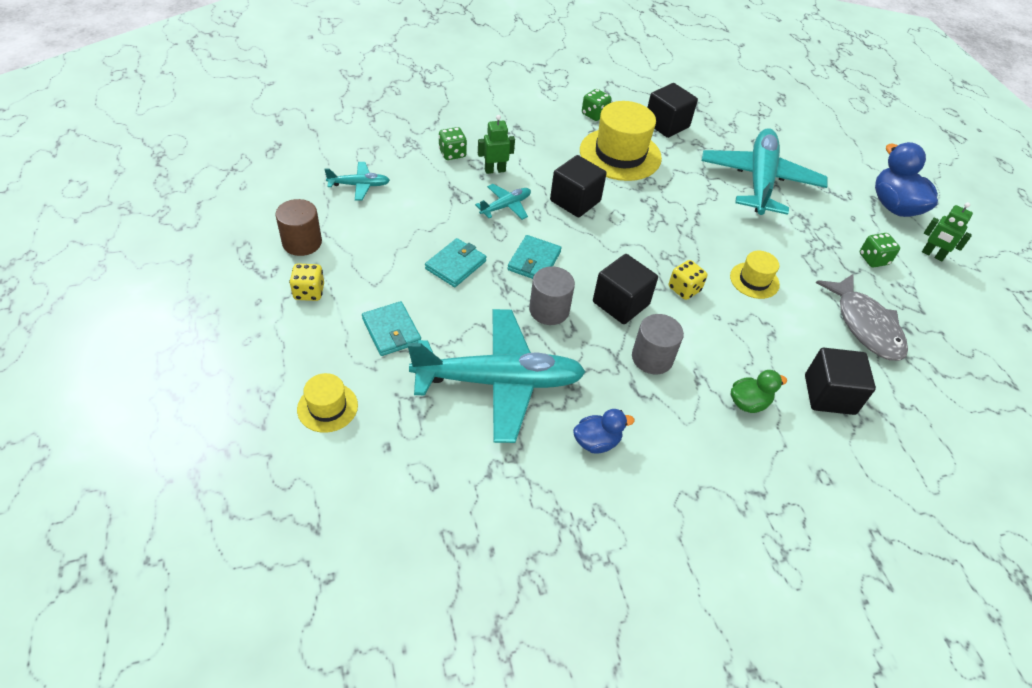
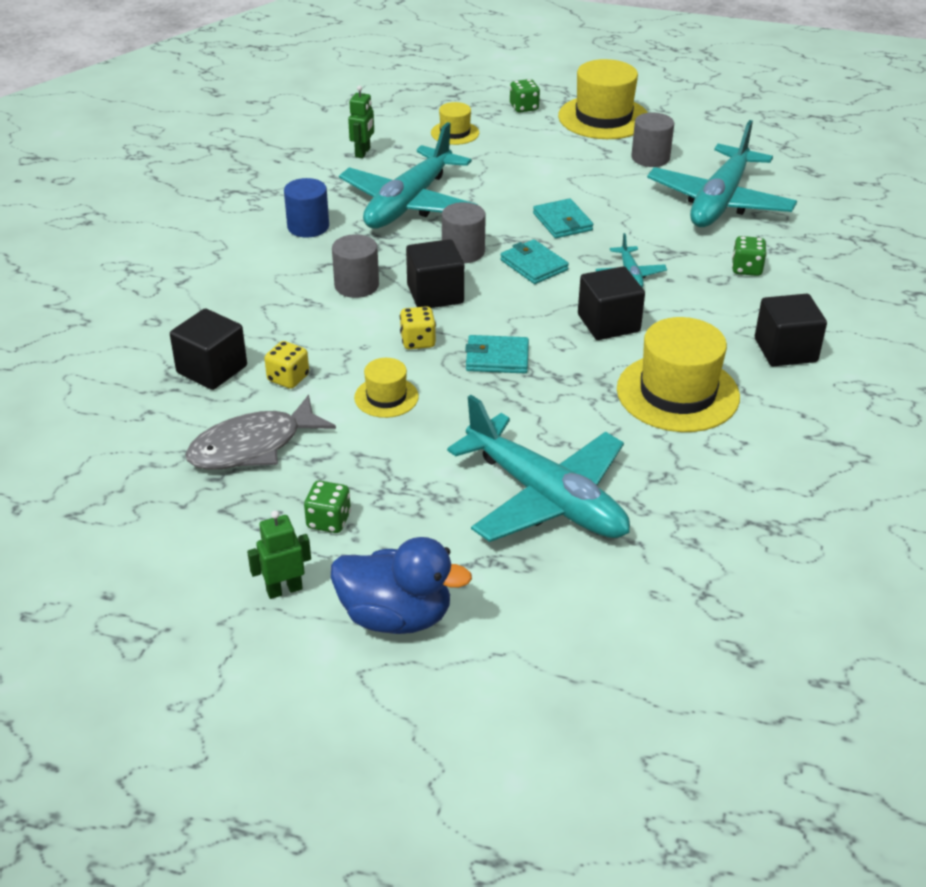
camera: 125 degrees right, 10 degrees down
brown cylinder [275,199,322,256] -> grey cylinder [631,112,674,167]
yellow dice [289,263,324,301] -> yellow dice moved to [264,341,309,389]
turquoise plane [324,162,390,200] -> turquoise plane [647,120,797,227], size x2.26
turquoise wallet [362,301,421,356] -> turquoise wallet moved to [465,335,529,373]
green robot [478,115,515,174] -> green robot moved to [348,85,374,158]
blue duck [573,409,634,454] -> blue cylinder [284,178,329,238]
green dice [582,89,612,121] -> green dice moved to [510,79,540,112]
black cube [647,83,698,138] -> black cube moved to [755,294,827,366]
green duck [731,370,787,413] -> none
grey fish [816,273,908,361] -> grey fish turned 45 degrees counterclockwise [185,395,336,470]
none -> yellow hat [558,59,648,139]

